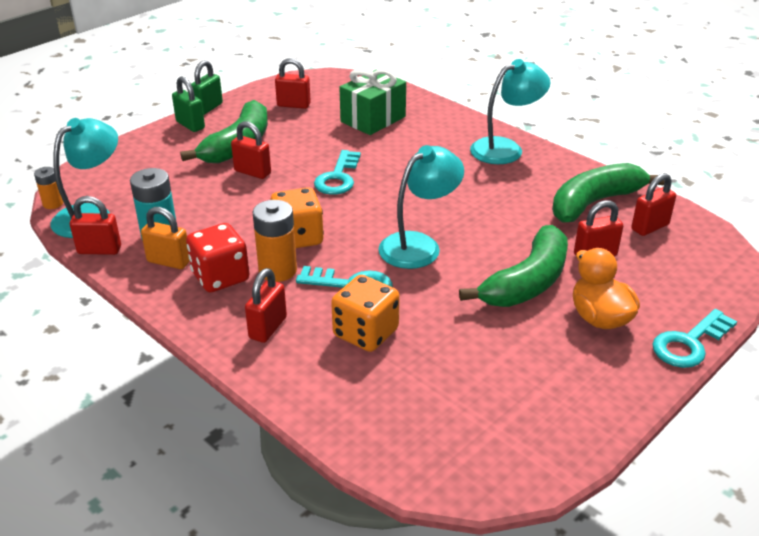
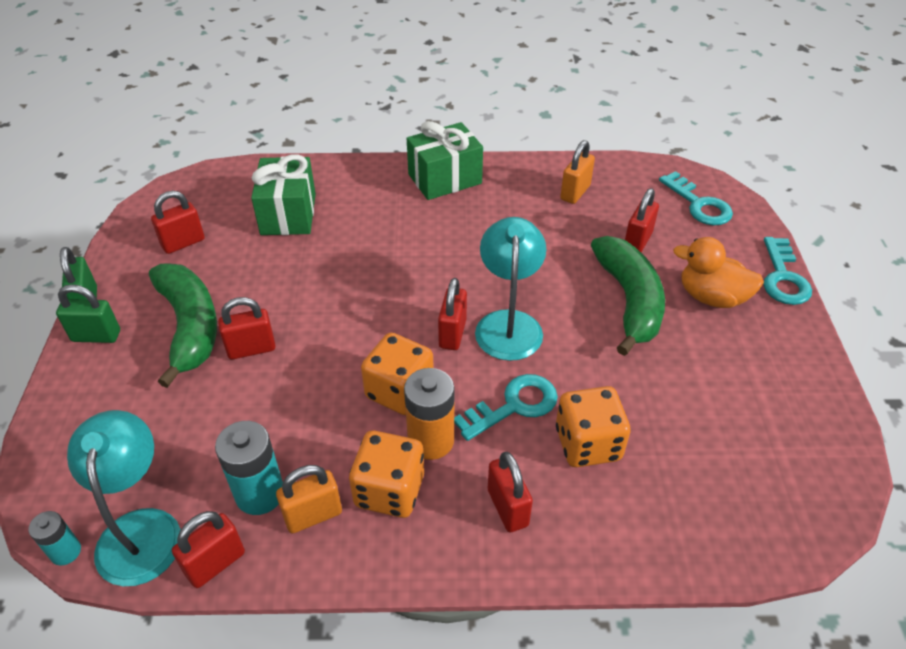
camera: 45 degrees left, 10 degrees up
orange battery [34,167,63,209] -> turquoise battery [28,511,81,565]
red dice [186,223,250,292] -> orange dice [349,431,424,518]
turquoise key [314,150,361,195] -> turquoise key moved to [659,171,733,225]
turquoise lamp [470,59,550,164] -> green gift [407,121,483,200]
green banana [552,163,664,223] -> orange padlock [560,140,595,204]
red padlock [631,173,676,236] -> red padlock moved to [438,278,467,350]

